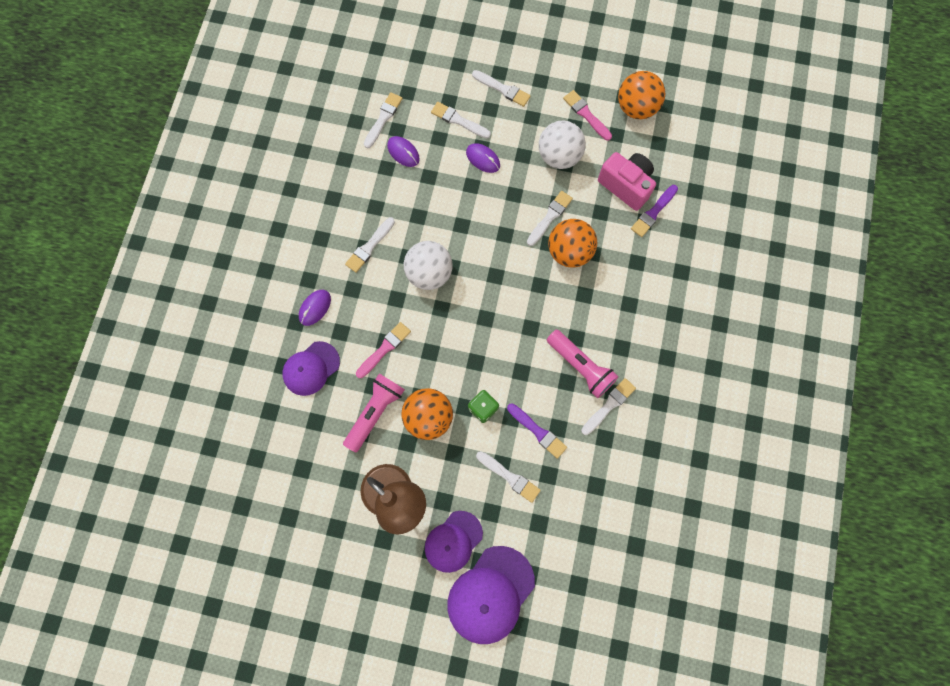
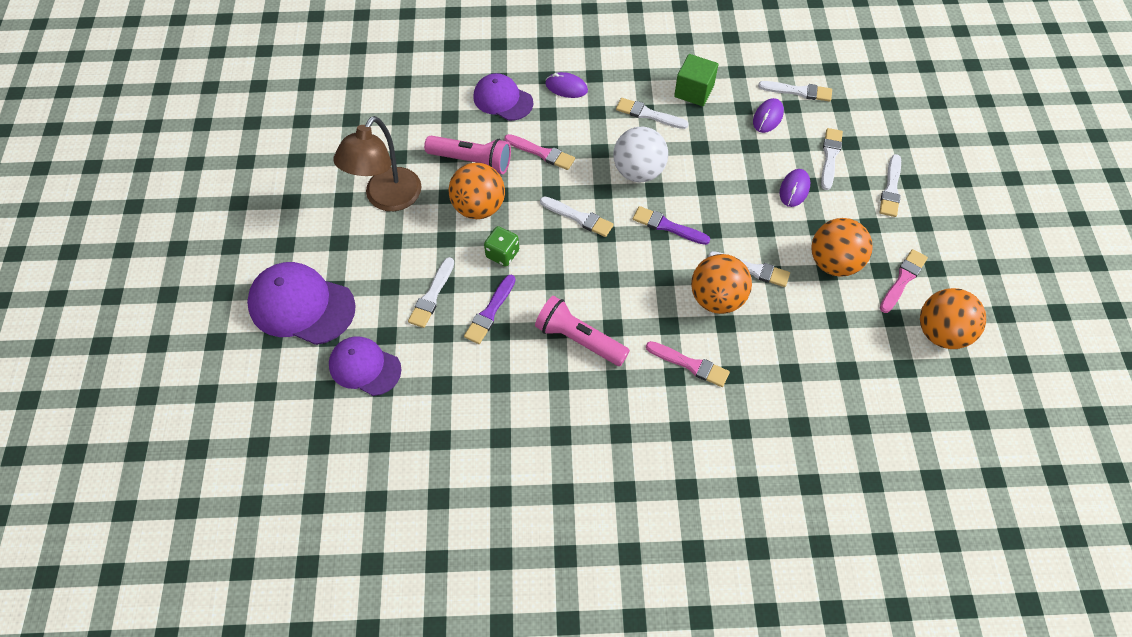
camera: 75 degrees right, 15 degrees down
purple cap [425,511,483,573] -> purple cap moved to [329,336,401,396]
white ball [539,121,586,169] -> orange ball [811,218,873,277]
pink flashlight [547,330,619,398] -> pink flashlight turned 90 degrees clockwise [535,296,630,366]
white brush [581,378,636,435] -> white brush moved to [540,196,614,237]
pink camera [598,152,656,211] -> none
purple brush [631,185,678,237] -> purple brush moved to [633,206,710,245]
none -> pink brush [646,341,730,387]
none -> green cube [674,54,718,106]

